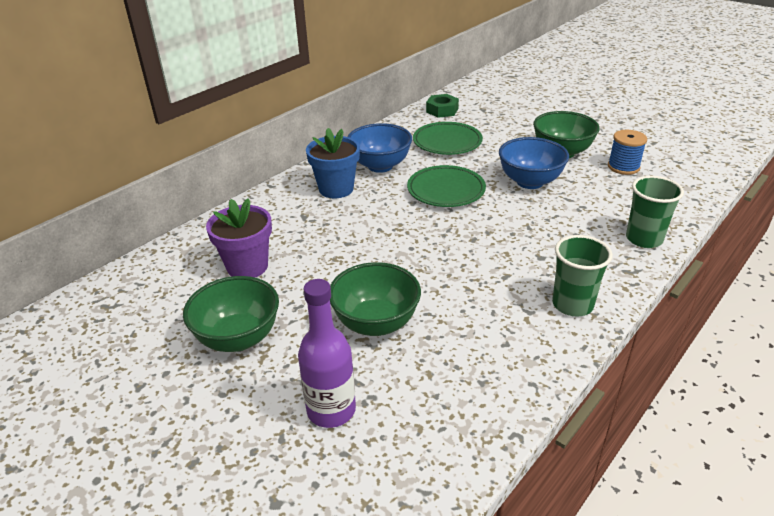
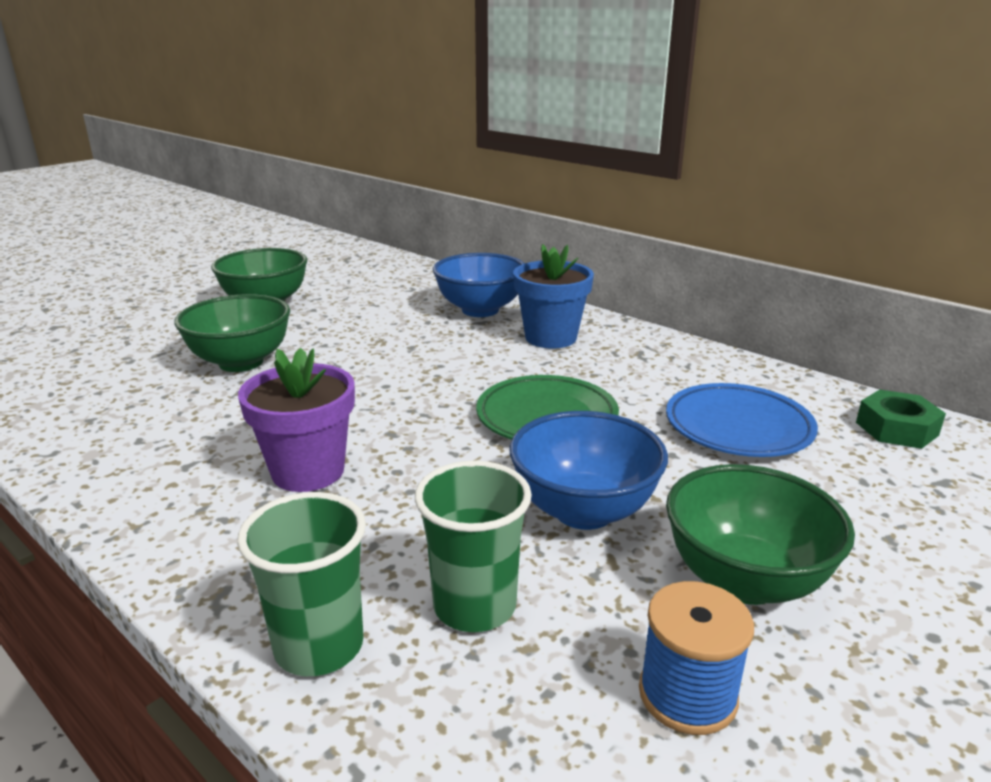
camera: 90 degrees right, 10 degrees down
purple flower pot [206,198,272,278] -> purple flower pot moved to [238,348,355,492]
purple bottle [298,279,356,428] -> none
blue bowl [347,123,412,173] -> blue bowl moved to [433,253,525,317]
green plate [413,122,483,155] -> blue plate [666,383,818,457]
green cup [552,235,613,317] -> green cup moved to [415,461,532,632]

